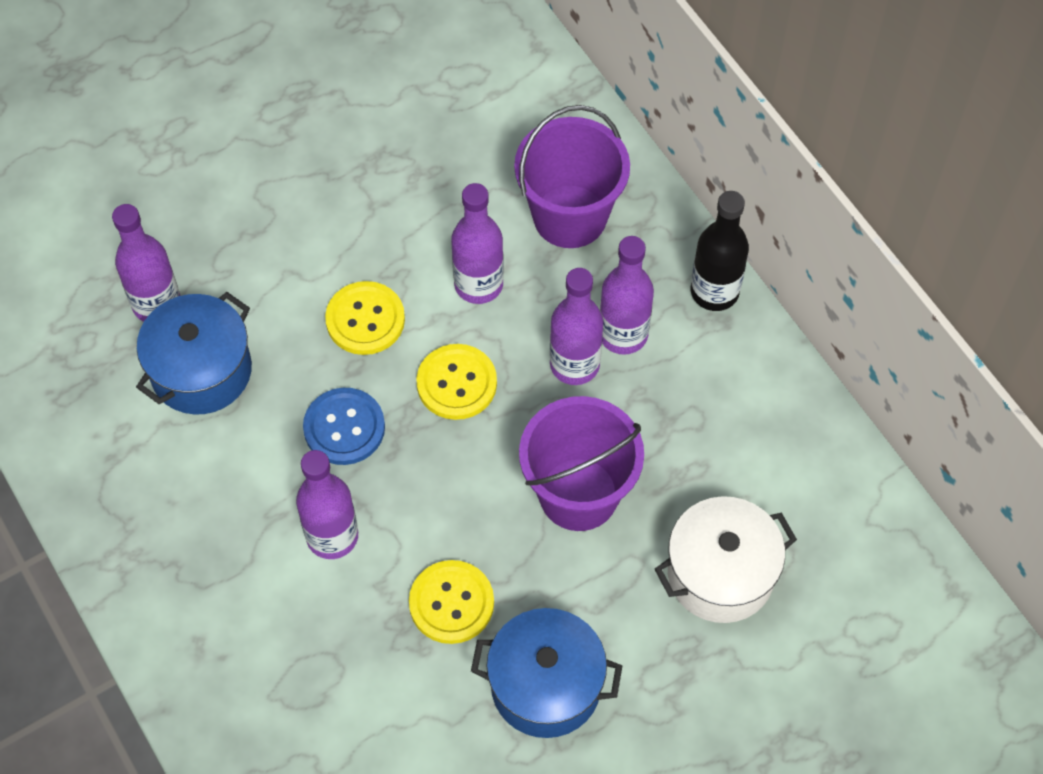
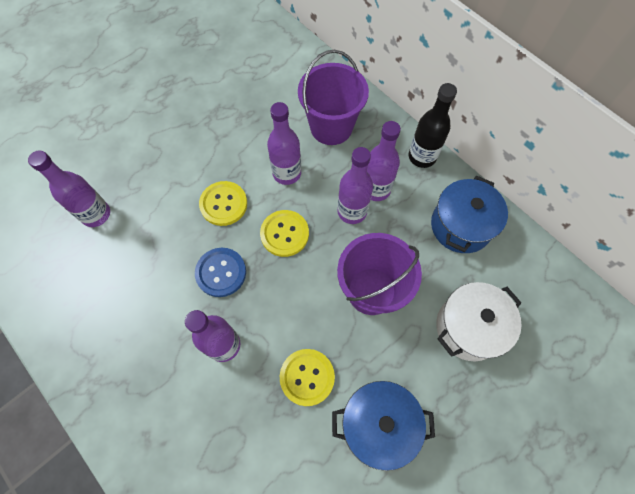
camera: 10 degrees left, 5 degrees up
blue pot [136,292,252,415] -> blue pot moved to [431,176,508,253]

